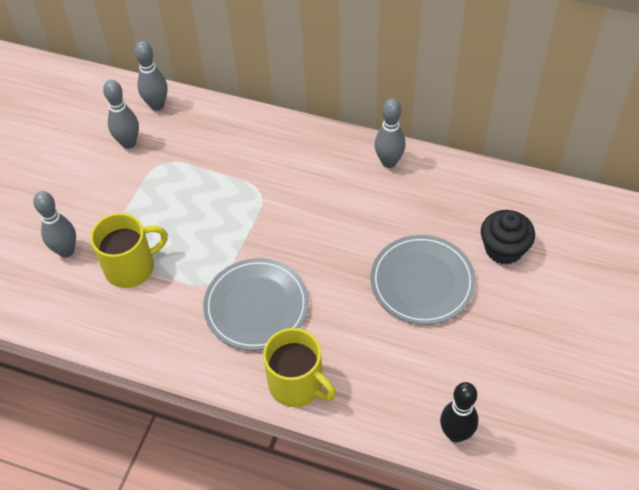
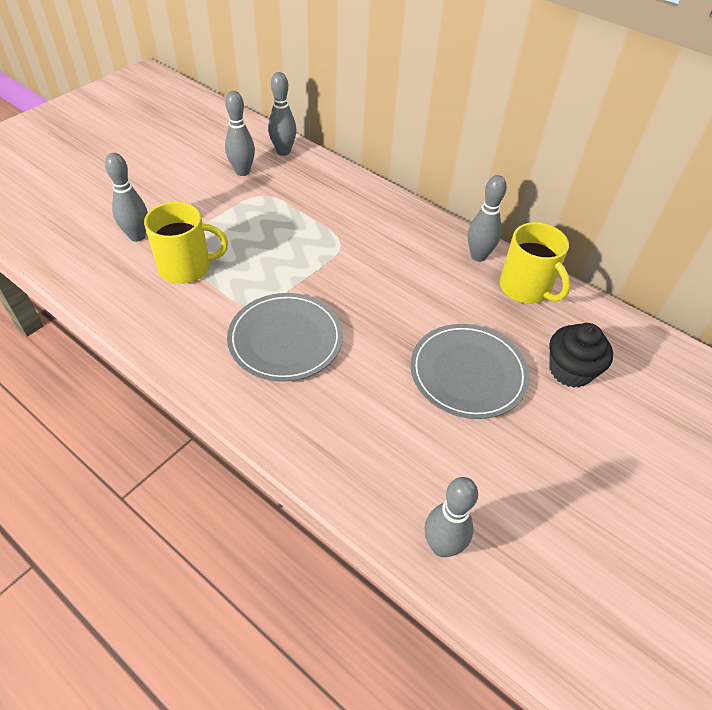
camera: 15 degrees right, 5 degrees down
yellow mug [263,328,336,407] -> yellow mug moved to [500,222,570,304]
black bowling pin [440,382,478,442] -> grey bowling pin [425,477,478,557]

